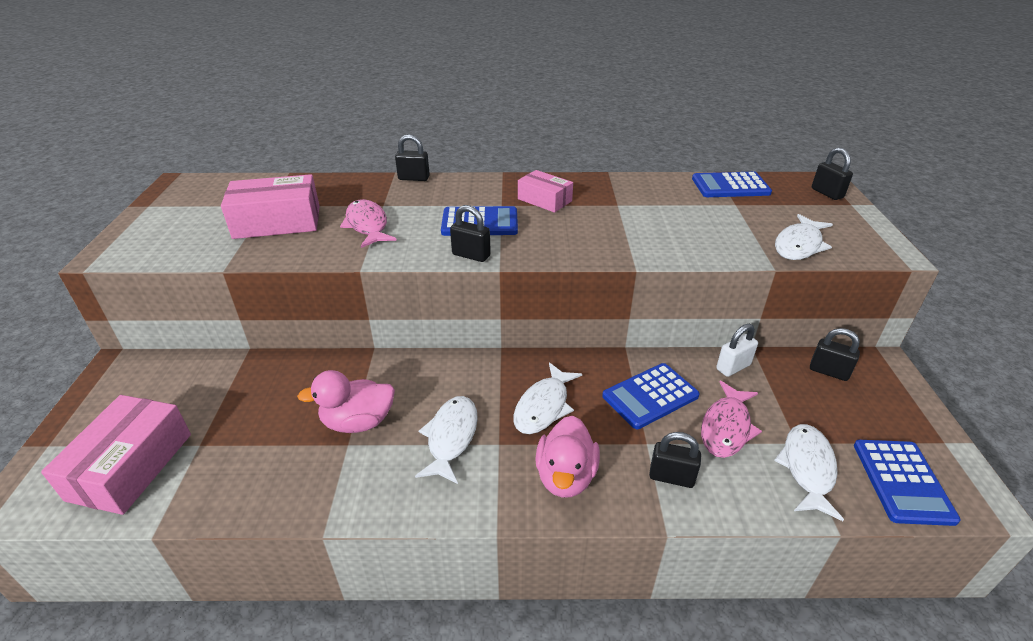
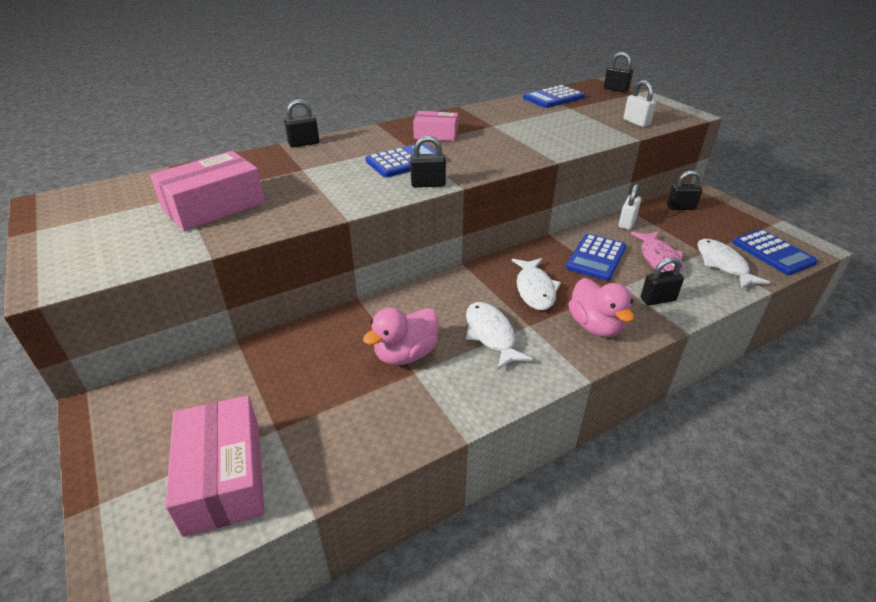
camera: 30 degrees left, 0 degrees up
pink fish [340,199,397,248] -> none
white fish [775,214,833,260] -> white padlock [623,80,656,127]

